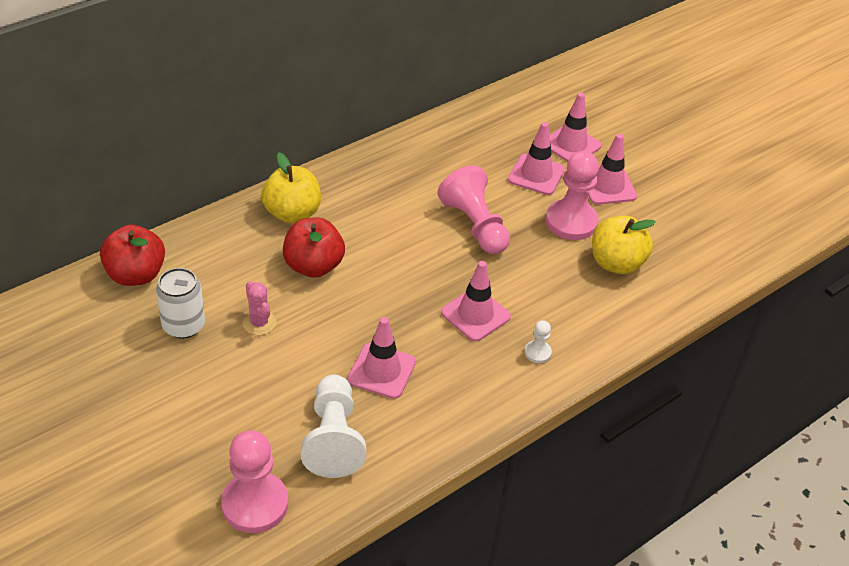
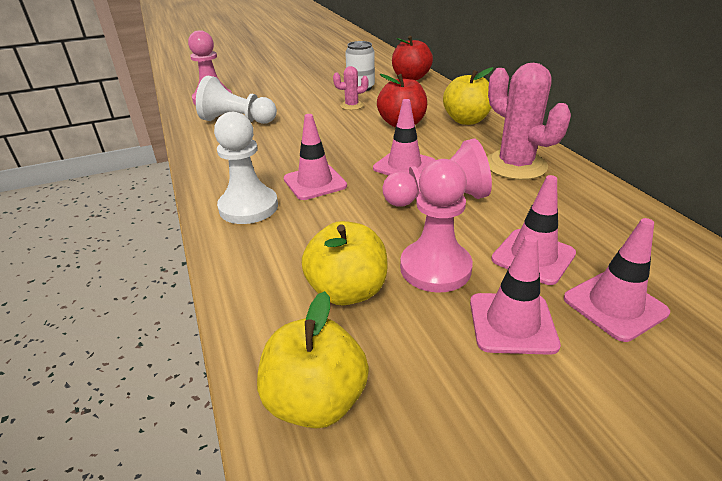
camera: 110 degrees right, 10 degrees down
pink traffic cone [347,317,416,399] -> pink traffic cone moved to [373,99,435,175]
white pawn [525,320,552,363] -> white pawn [214,112,278,224], size x2.16
none -> yellow apple [257,291,369,429]
none -> pink cactus [487,63,571,180]

